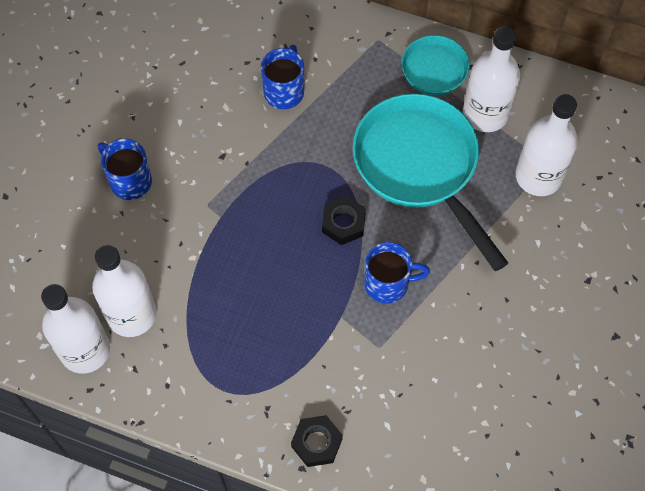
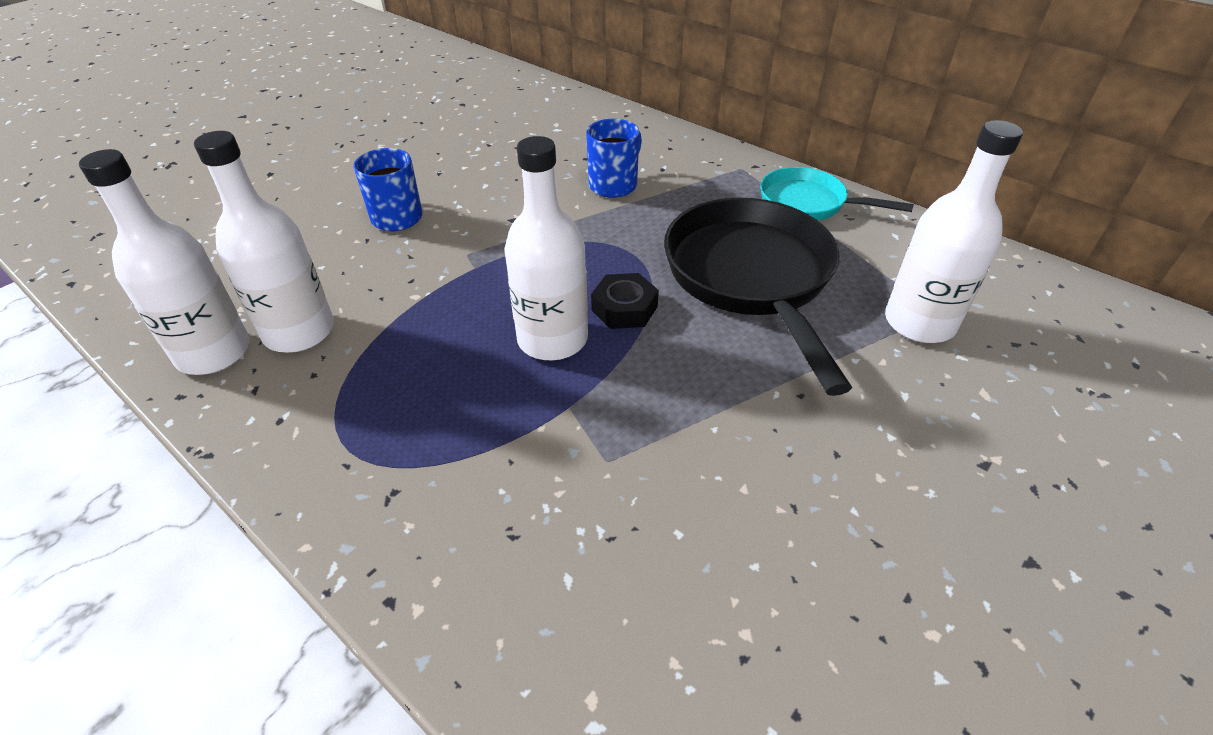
camera: 20 degrees right, 20 degrees down
black nut [291,415,343,467] -> none
turquoise pan [353,94,508,271] -> black pan [664,198,852,396]
blue mug [364,242,430,304] -> none
white bottle [463,26,520,132] -> white bottle moved to [504,136,588,360]

